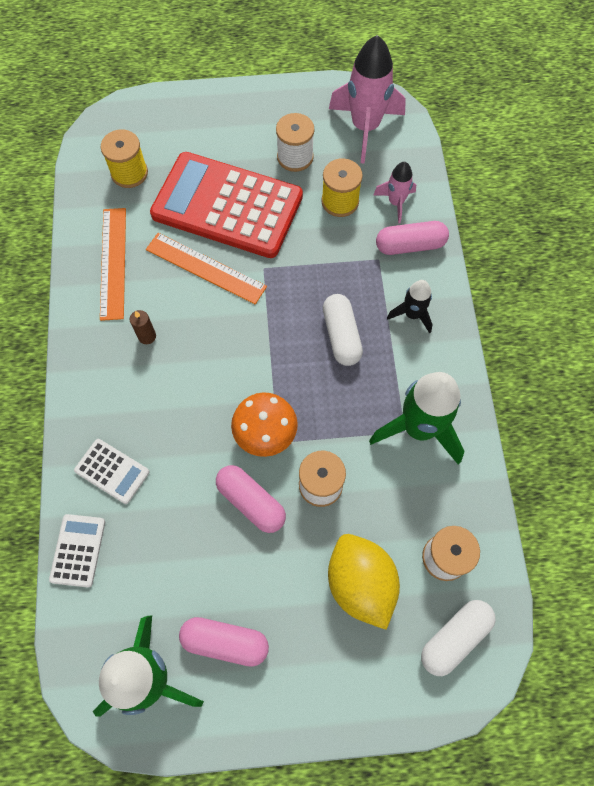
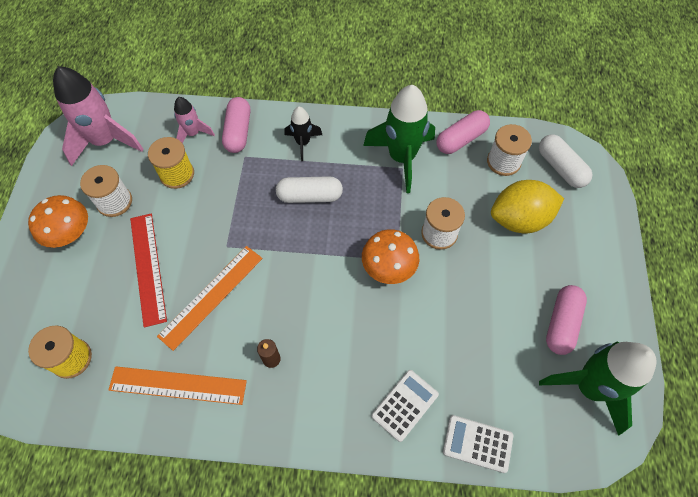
camera: 80 degrees left, 5 degrees down
red calculator [150,152,303,258] -> red ruler [130,214,167,328]
pink capsule [216,465,286,533] -> pink capsule moved to [436,110,490,154]
none -> orange mushroom [28,195,88,248]

